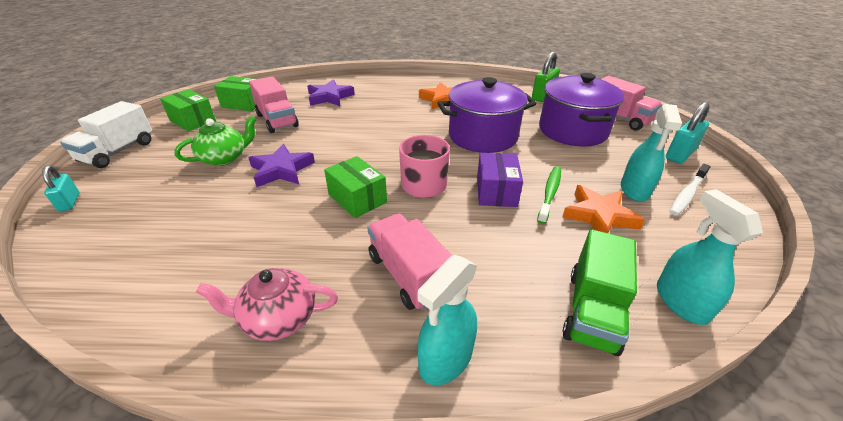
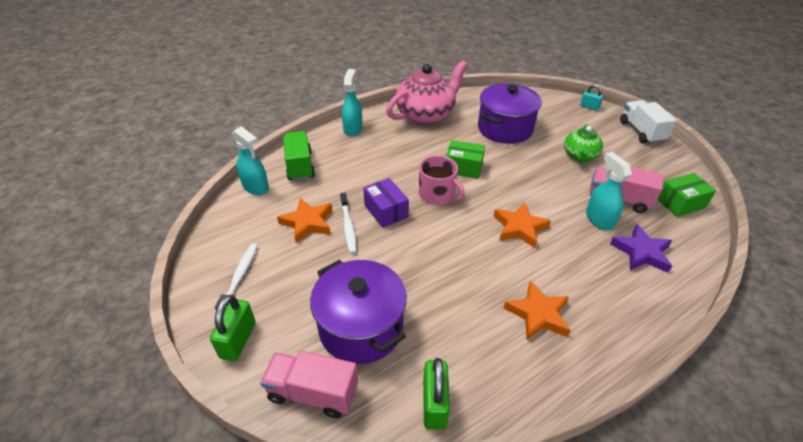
camera: 145 degrees right, 5 degrees up
green box [160,89,216,132] -> none
pink teapot [196,268,338,341] -> pink teapot [386,60,468,125], size x1.78
purple star [248,144,315,187] -> none
pink truck [367,213,452,311] -> none
purple pot [437,77,537,153] -> purple pot moved to [478,83,542,144]
green toothbrush [537,166,561,224] -> white toothbrush [340,193,357,254]
turquoise spray bottle [621,104,682,202] -> turquoise spray bottle moved to [586,152,632,230]
turquoise padlock [666,102,710,164] -> green padlock [210,295,256,361]
none -> orange star [494,202,551,248]

